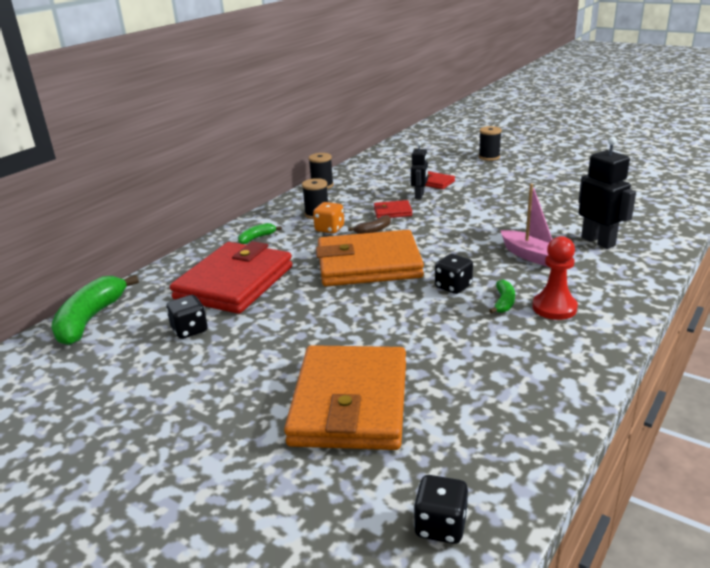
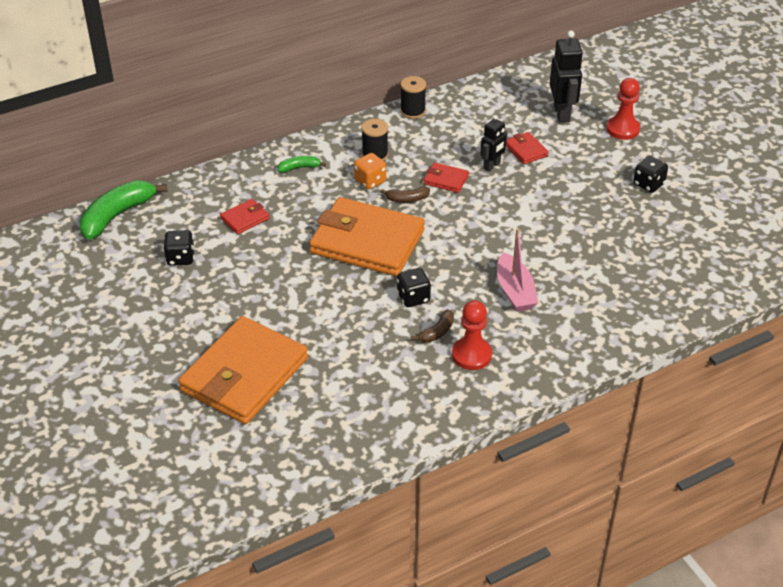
camera: 25 degrees right, 15 degrees up
red wallet [170,241,292,314] -> red wallet [220,199,270,234], size x0.42
black dice [413,475,468,544] -> black dice moved to [633,156,668,193]
black spool [479,126,502,161] -> red pawn [606,78,640,140]
green banana [489,280,515,314] -> brown banana [411,309,454,343]
black robot [578,137,636,249] -> black robot moved to [549,31,583,122]

